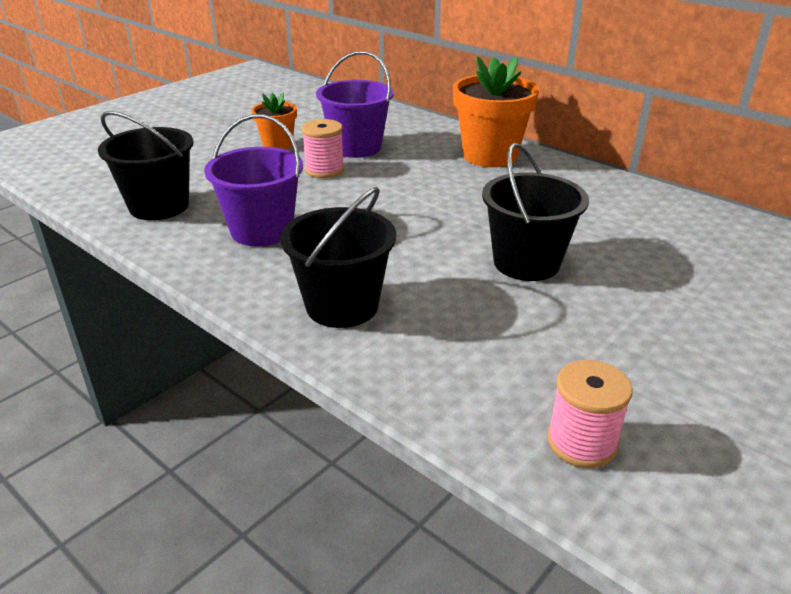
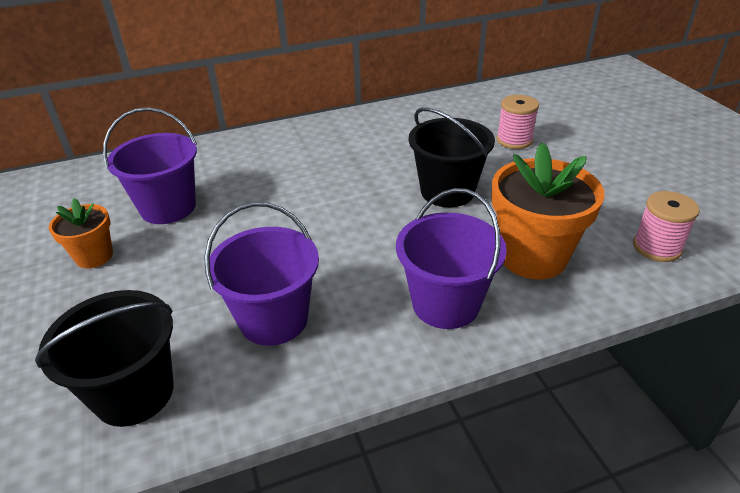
camera: 60 degrees left, 5 degrees up
black bucket [280,187,396,328] -> purple bucket [396,188,507,329]
pink spool [302,119,345,178] -> pink spool moved to [497,95,539,149]
orange flower pot [453,56,539,167] -> orange flower pot moved to [491,142,604,280]

